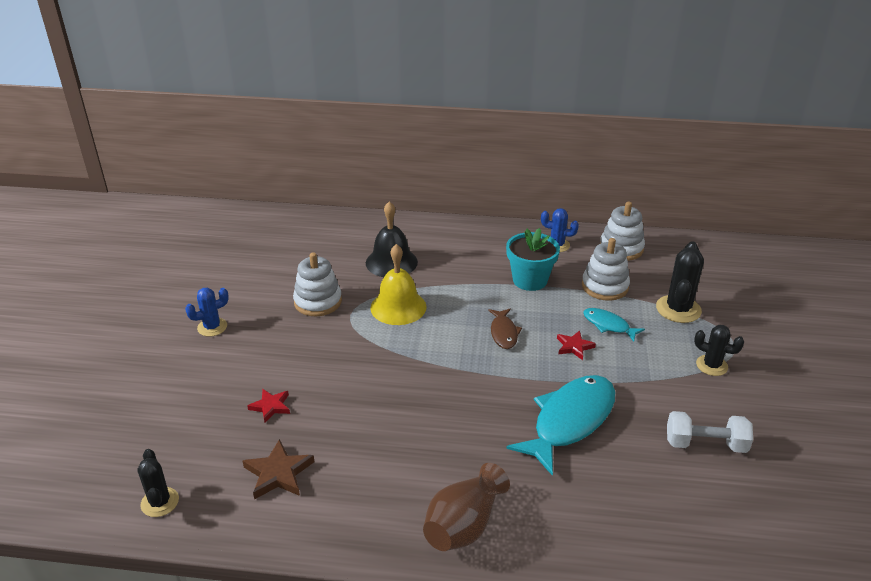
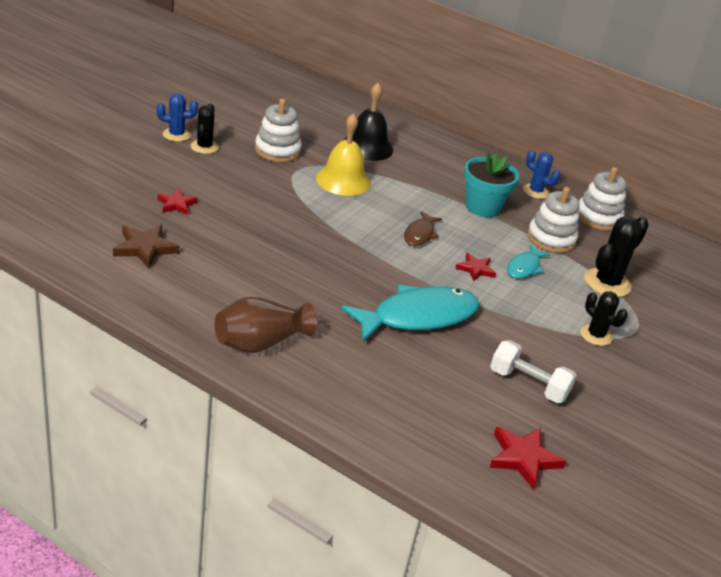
camera: 20 degrees right, 0 degrees up
black cactus [137,449,179,517] -> black cactus moved to [190,103,219,154]
turquoise fish [583,308,645,342] -> turquoise fish turned 120 degrees counterclockwise [507,244,551,278]
none -> red star [489,427,566,490]

